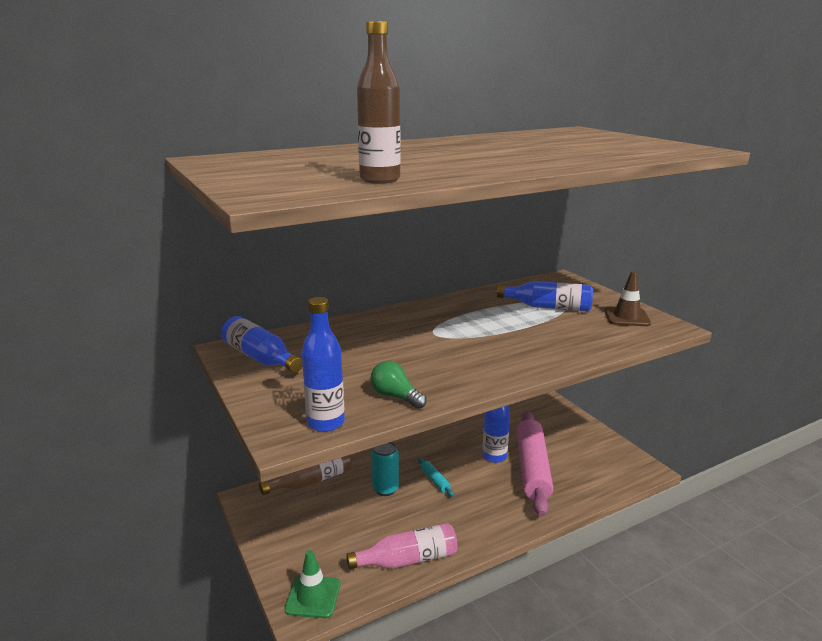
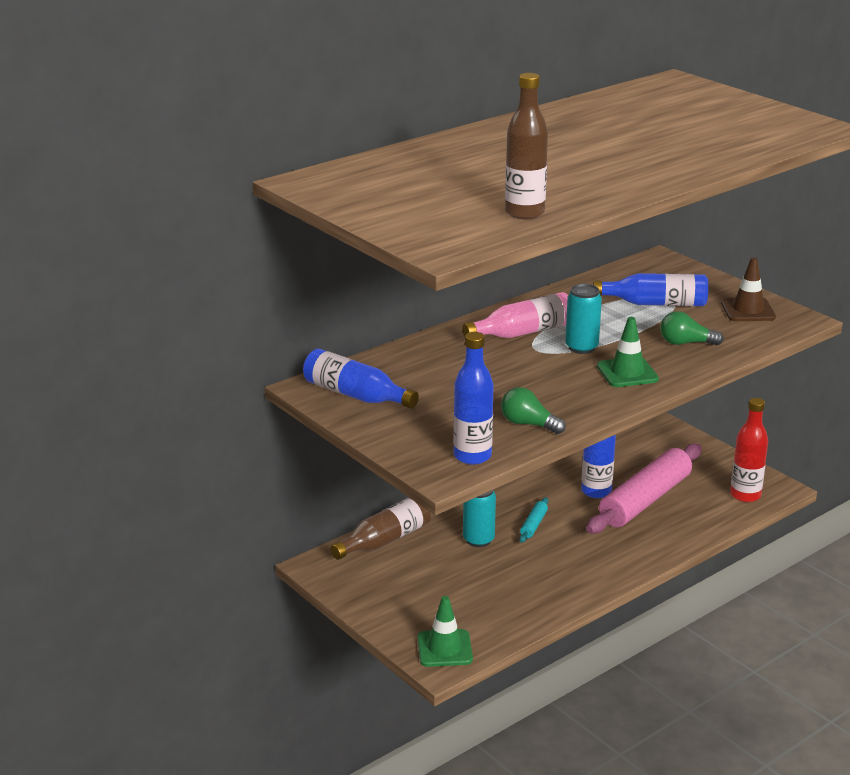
camera: 10 degrees left, 5 degrees up
pink bottle [346,523,458,569] -> pink bottle moved to [462,292,568,338]
turquoise rolling pin [418,457,454,497] -> turquoise rolling pin turned 60 degrees clockwise [519,497,548,543]
pink rolling pin [517,411,553,516] -> pink rolling pin turned 45 degrees clockwise [586,443,702,534]
none -> turquoise can [565,284,602,354]
none -> green traffic cone [597,317,659,387]
none -> green light bulb [660,311,724,345]
none -> red bottle [730,398,768,502]

